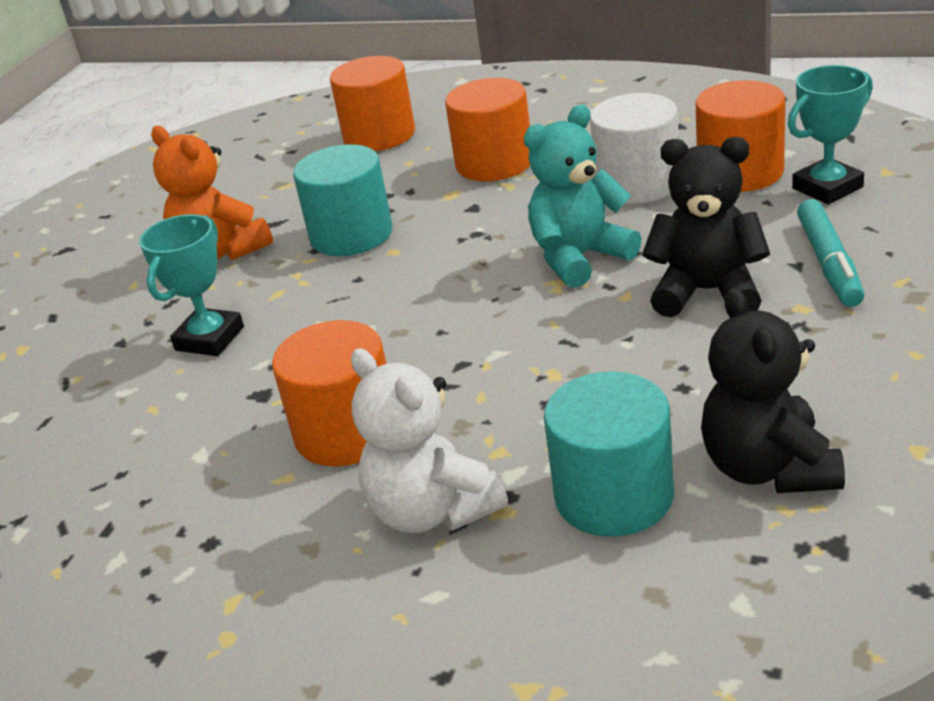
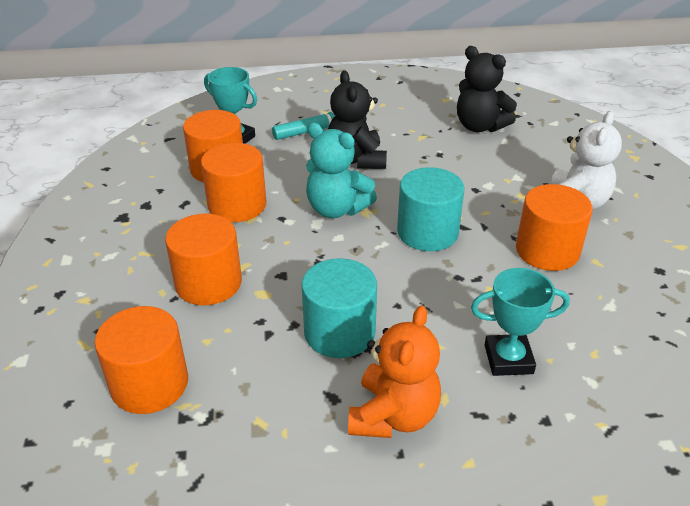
camera: 120 degrees left, 5 degrees up
turquoise cylinder [544,371,674,537] -> turquoise cylinder moved to [397,167,464,251]
white cylinder [590,93,679,204] -> orange cylinder [201,143,266,222]
black teddy bear [701,287,845,493] -> black teddy bear turned 75 degrees clockwise [457,46,517,132]

